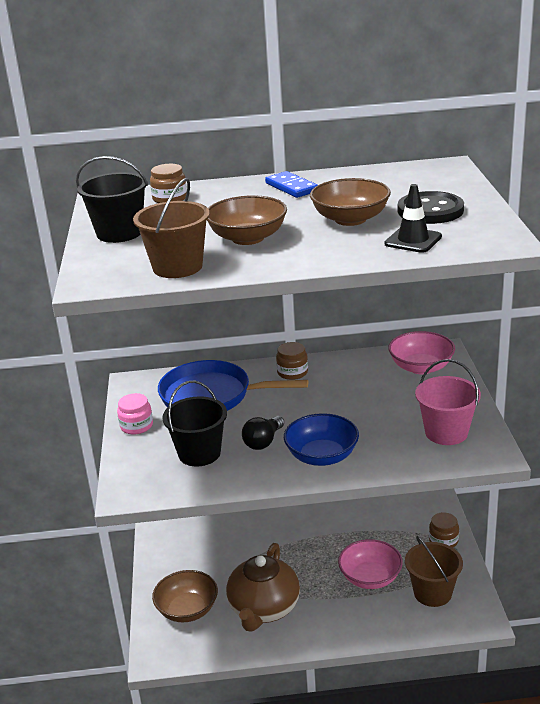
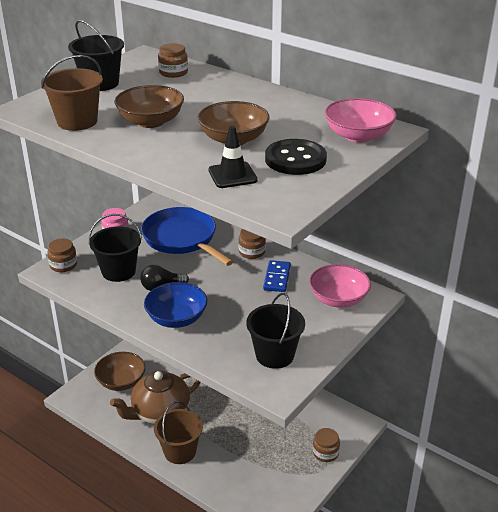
camera: 40 degrees right, 5 degrees up
blue domino [265,171,318,198] -> blue domino moved to [263,260,291,292]
pink bowl [338,539,403,589] -> pink bowl moved to [325,98,397,143]
brown bucket [405,536,463,607] -> brown bucket moved to [154,401,203,464]
pink bucket [415,359,481,445] -> black bucket [246,293,305,369]
none -> brown jar [47,238,77,272]

